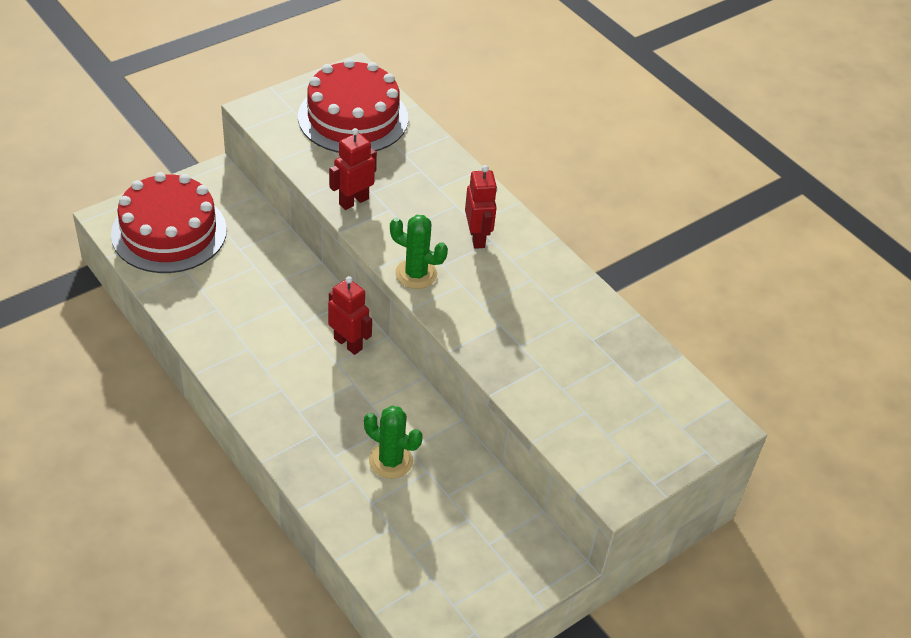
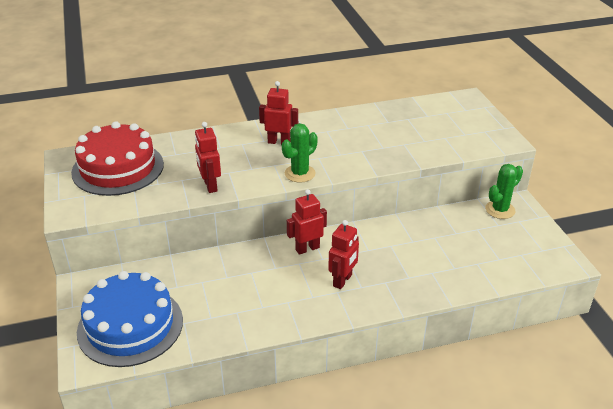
camera: 65 degrees left, 10 degrees down
red cake [111,172,227,273] -> blue cake [77,271,183,367]
green cactus [364,406,423,479] -> green cactus moved to [485,164,523,219]
none -> red robot [328,220,359,289]

